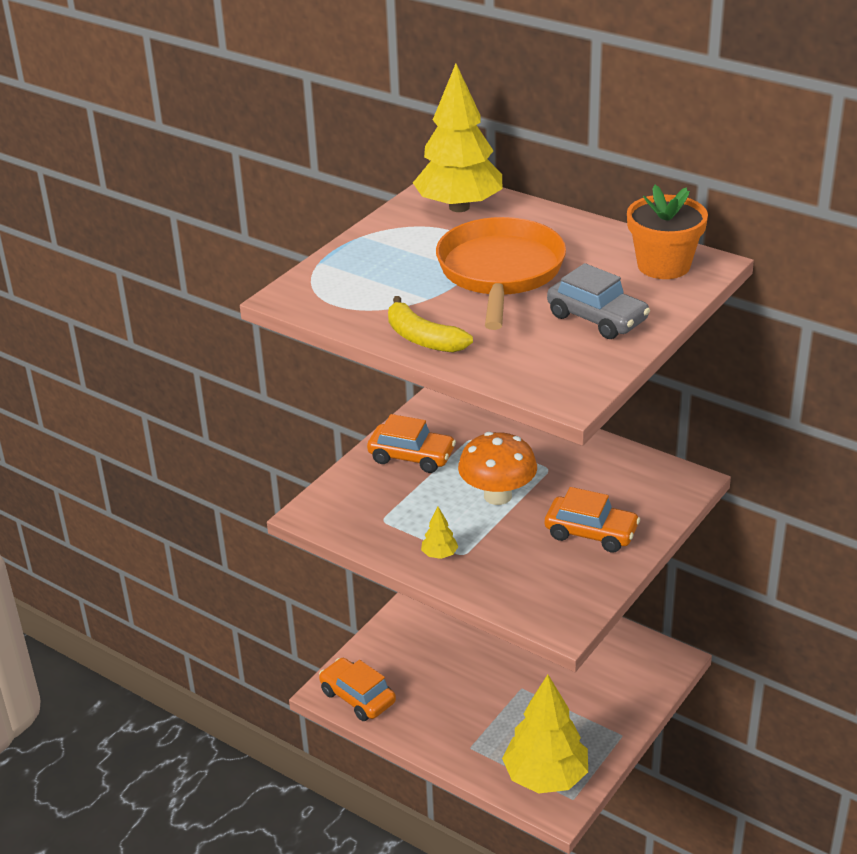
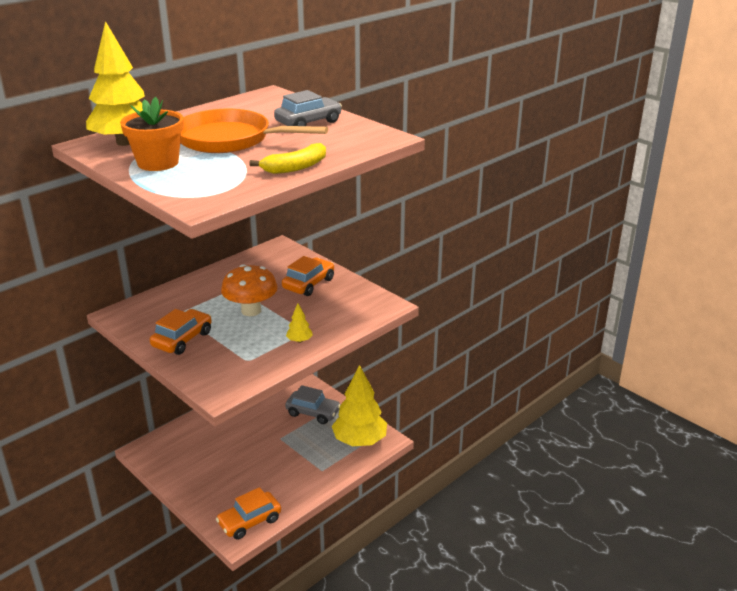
camera: 80 degrees left, 5 degrees down
orange flower pot [627,185,708,279] -> orange flower pot moved to [120,97,184,171]
none -> grey car [285,385,341,424]

